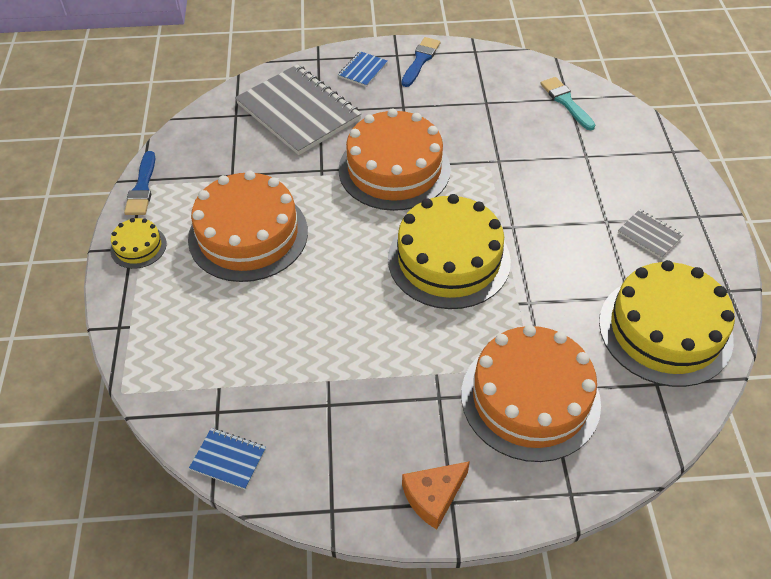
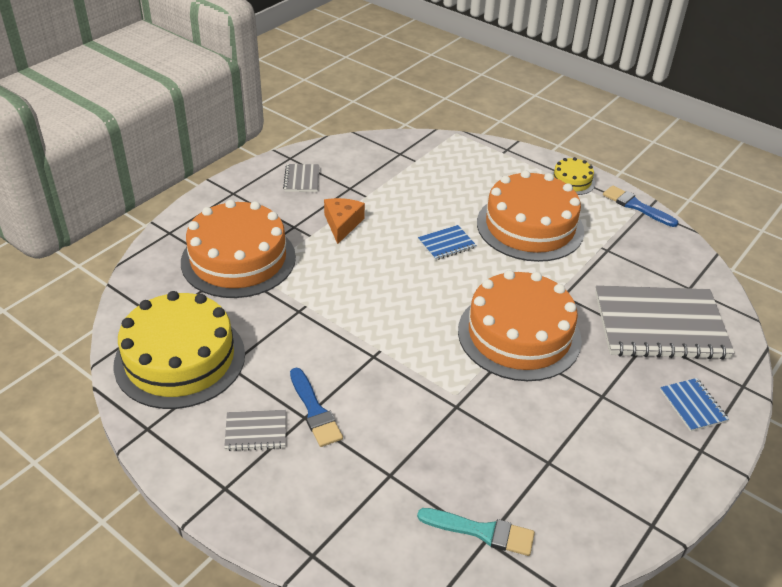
camera: 130 degrees right, 10 degrees down
blue notebook [189,428,266,490] -> blue notebook moved to [418,225,476,260]
yellow cake [388,194,511,309] -> none
blue brush [401,37,440,87] -> blue brush moved to [290,368,343,447]
orange cheese [402,461,470,529] -> orange cheese moved to [324,198,365,244]
none -> grey notebook [283,164,319,192]

